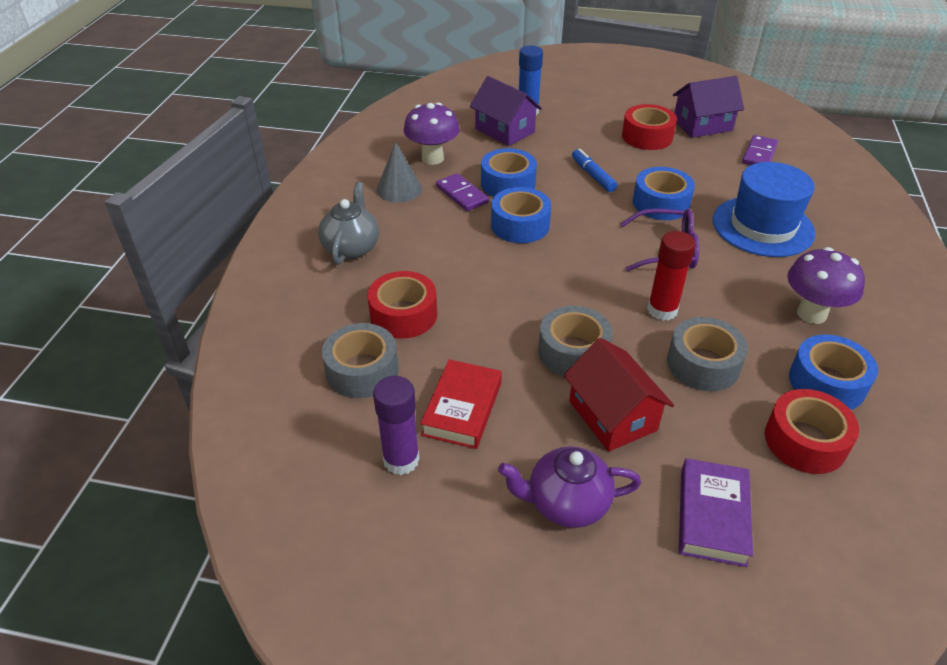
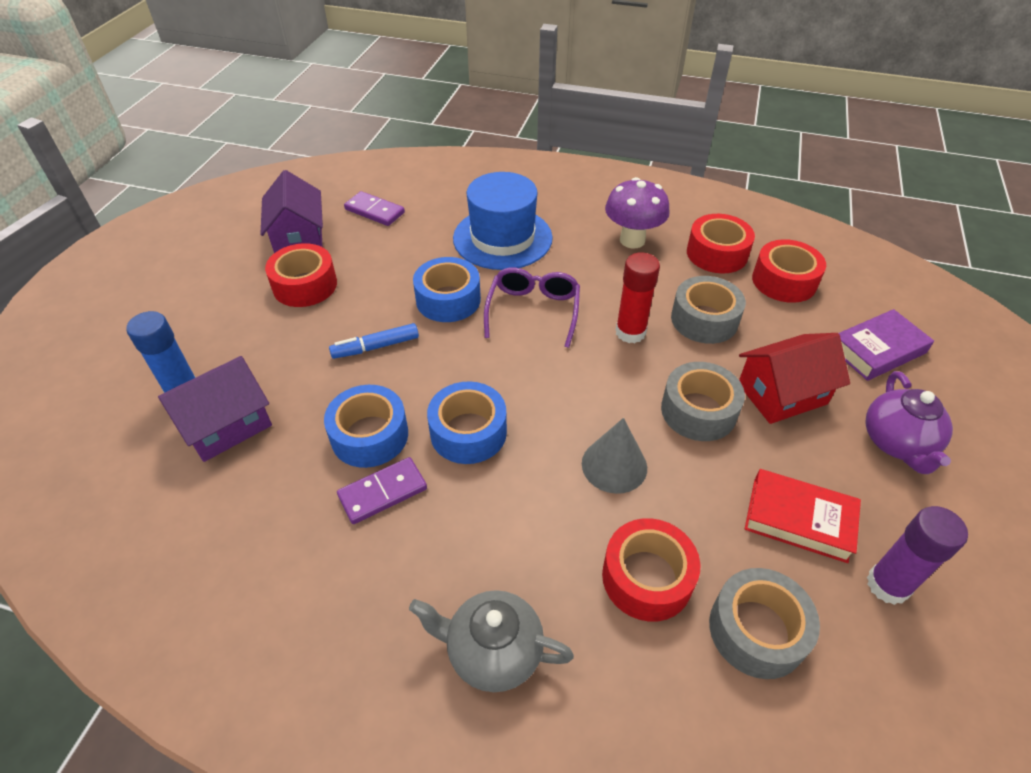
camera: 85 degrees left, 5 degrees up
grey cone [377,142,422,203] -> grey cone moved to [582,418,647,494]
purple mushroom [404,103,460,165] -> none
purple book [679,458,753,567] -> purple book turned 45 degrees counterclockwise [838,309,934,381]
blue tape [789,335,878,410] -> red tape [687,214,755,273]

